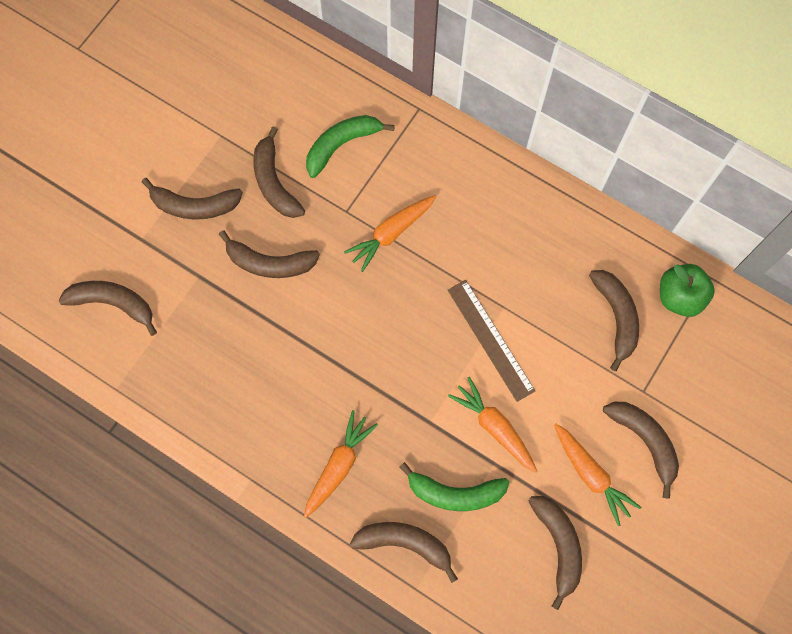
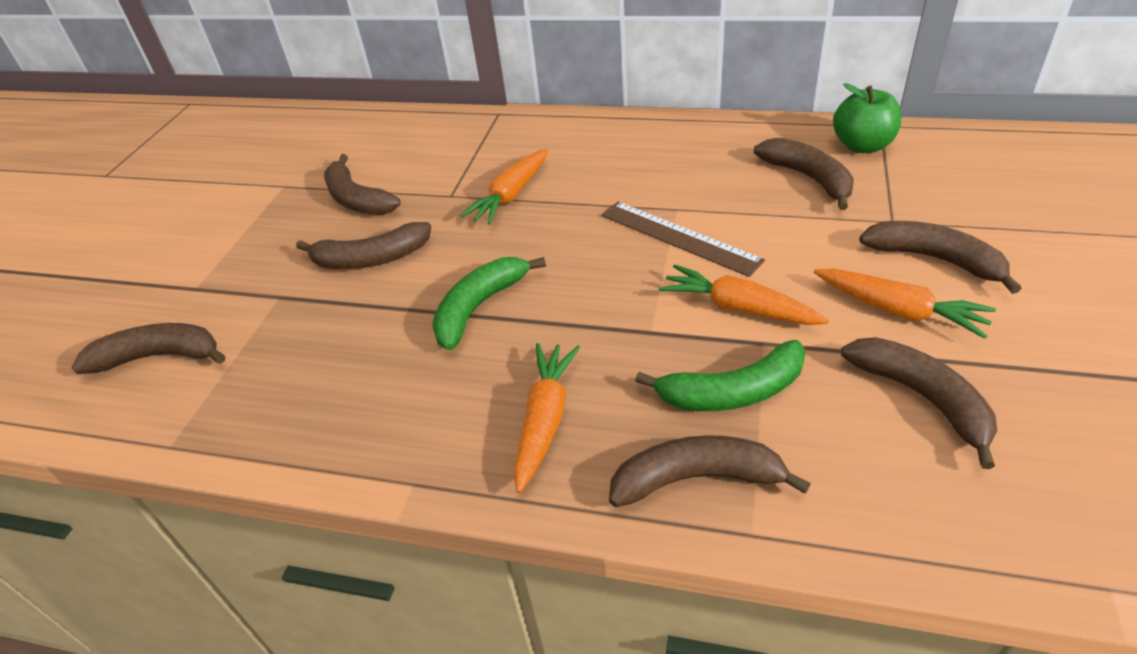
camera: 15 degrees left, 30 degrees down
brown banana [142,178,243,219] -> none
green banana [306,115,395,178] -> green banana moved to [432,257,546,350]

